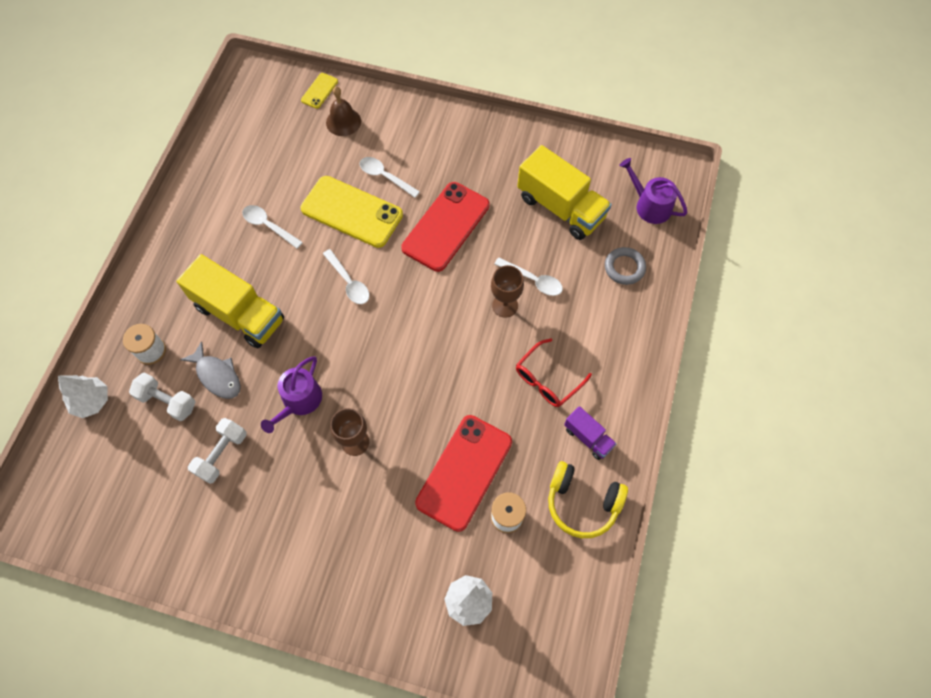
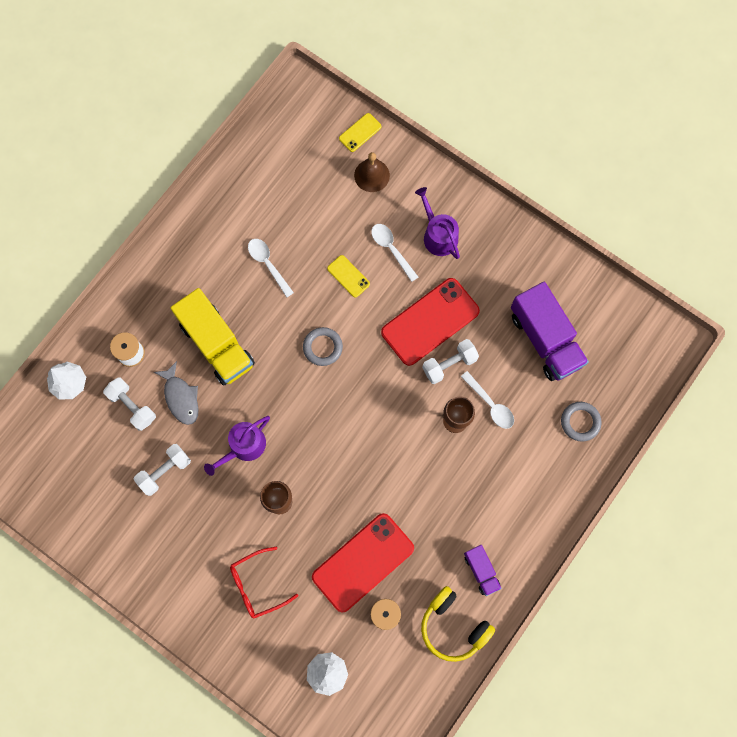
camera: 20 degrees right, 10 degrees up
yellow phone [301,176,403,248] -> yellow phone [327,255,370,297], size x0.46
white spoon [323,249,369,304] -> grey ring [303,327,343,366]
red glasses [516,338,592,407] -> red glasses moved to [230,547,298,618]
yellow truck [517,145,612,240] -> purple truck [511,282,589,381]
purple watering can [619,158,687,224] -> purple watering can moved to [415,187,460,259]
none -> white dumbbell [422,339,479,384]

